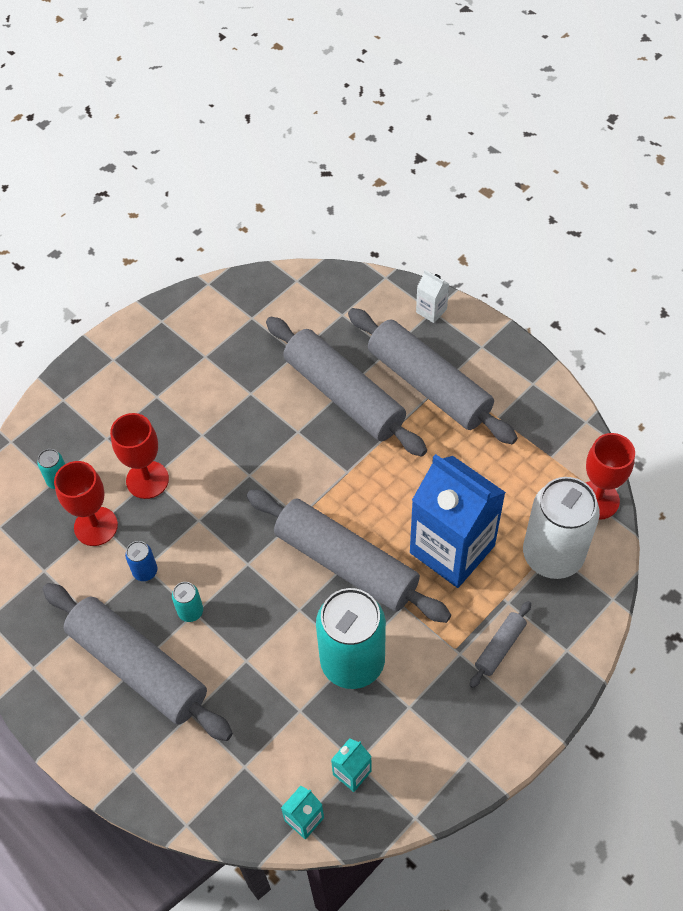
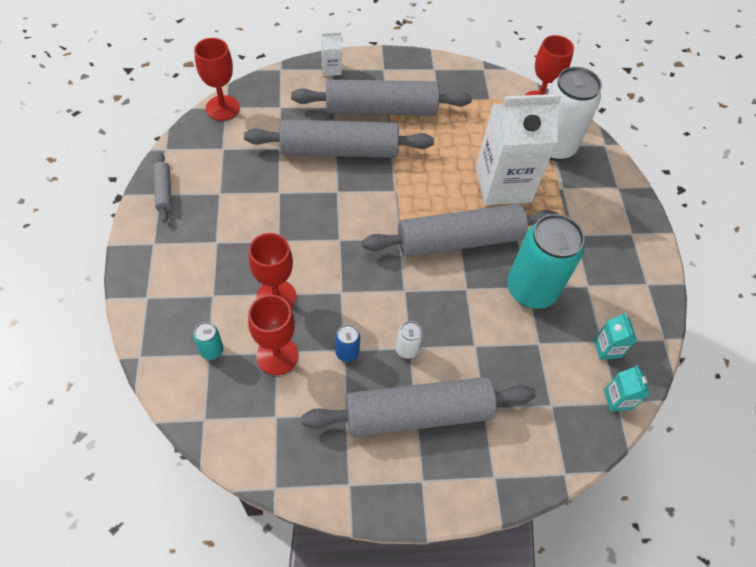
camera: 55 degrees left, 0 degrees up
turquoise can [172,582,203,622] -> white can [396,321,423,359]
blue carton [410,454,506,588] -> white carton [476,94,561,205]
grey rolling pin [470,601,531,688] -> grey rolling pin moved to [154,153,172,222]
none -> red goblet [194,38,240,121]

